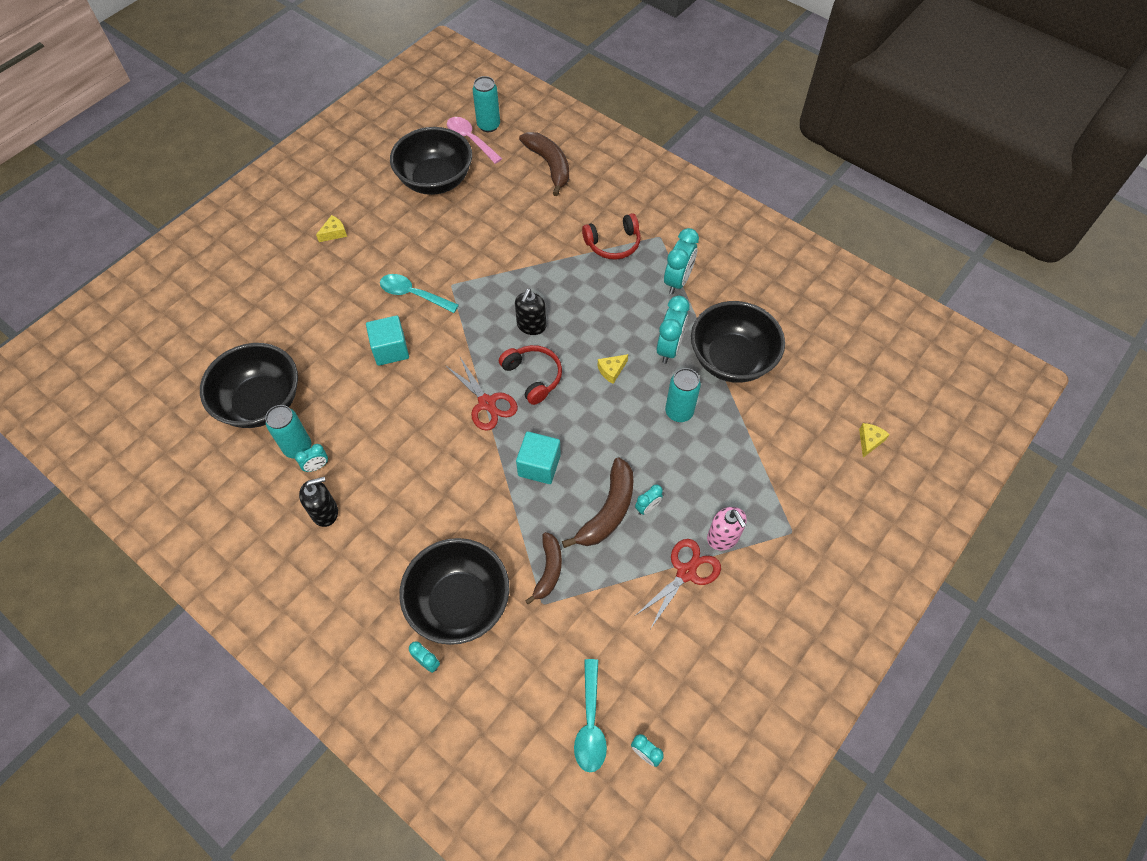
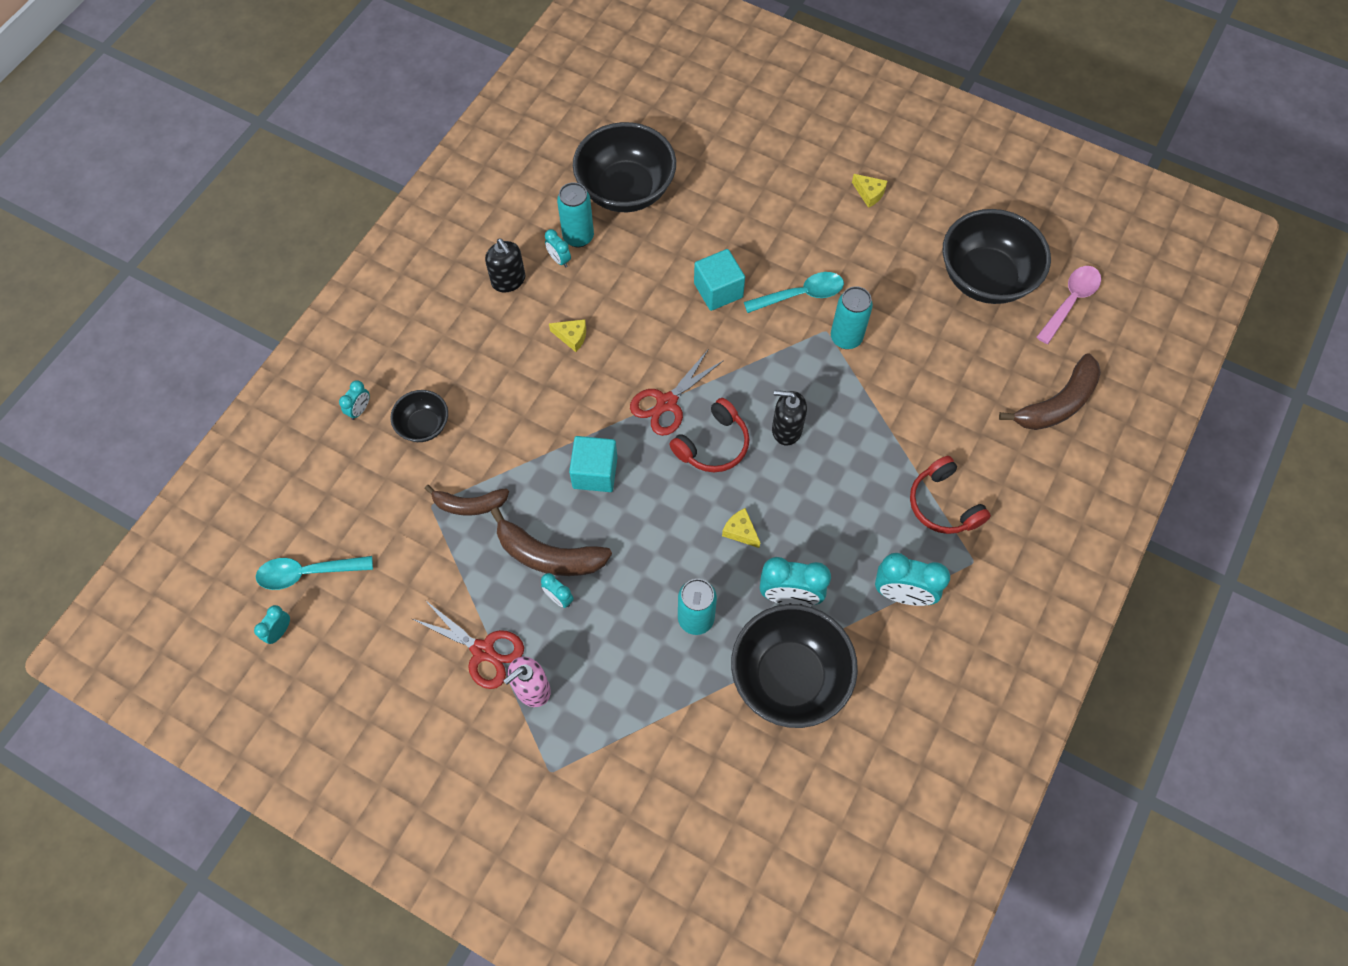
camera: 80 degrees right, 5 degrees up
turquoise spoon [380,274,459,313] -> turquoise spoon turned 60 degrees clockwise [744,272,844,313]
black bowl [399,538,509,645] -> black bowl [390,390,448,442], size x0.51
turquoise can [473,76,500,132] -> turquoise can moved to [831,286,873,349]
yellow cheese [859,423,890,458] -> yellow cheese moved to [549,319,586,352]

